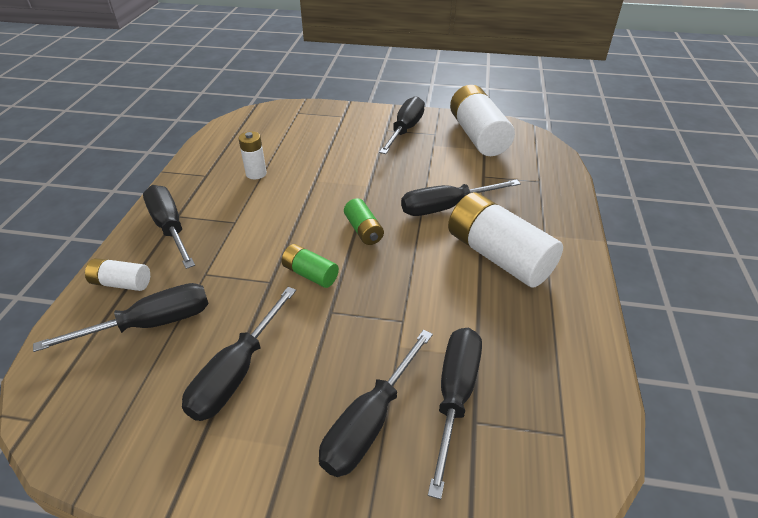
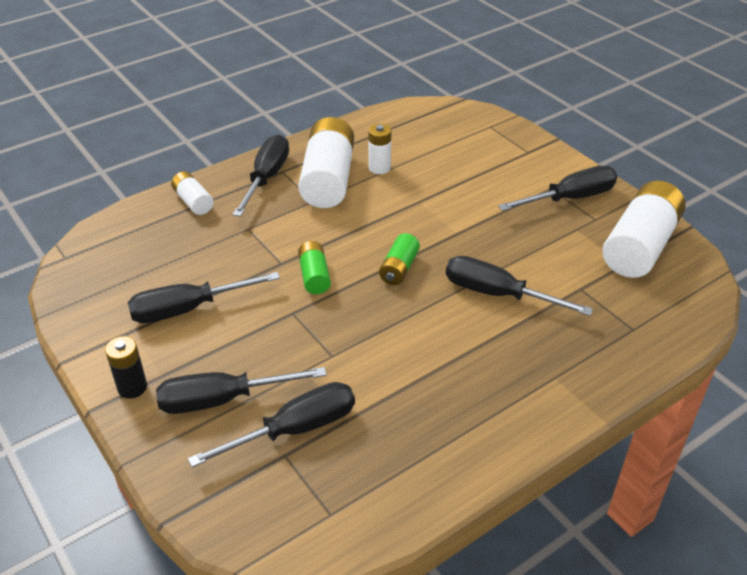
camera: 45 degrees right, 0 degrees up
black screwdriver [33,283,209,352] -> none
white battery [448,192,563,288] -> white battery moved to [298,117,354,208]
none -> black battery [105,336,147,399]

